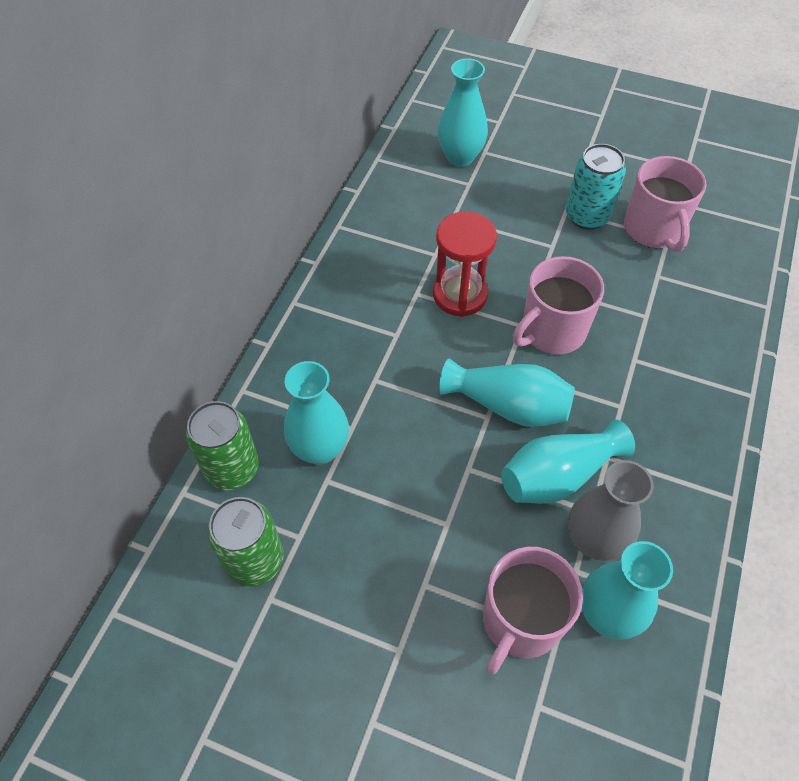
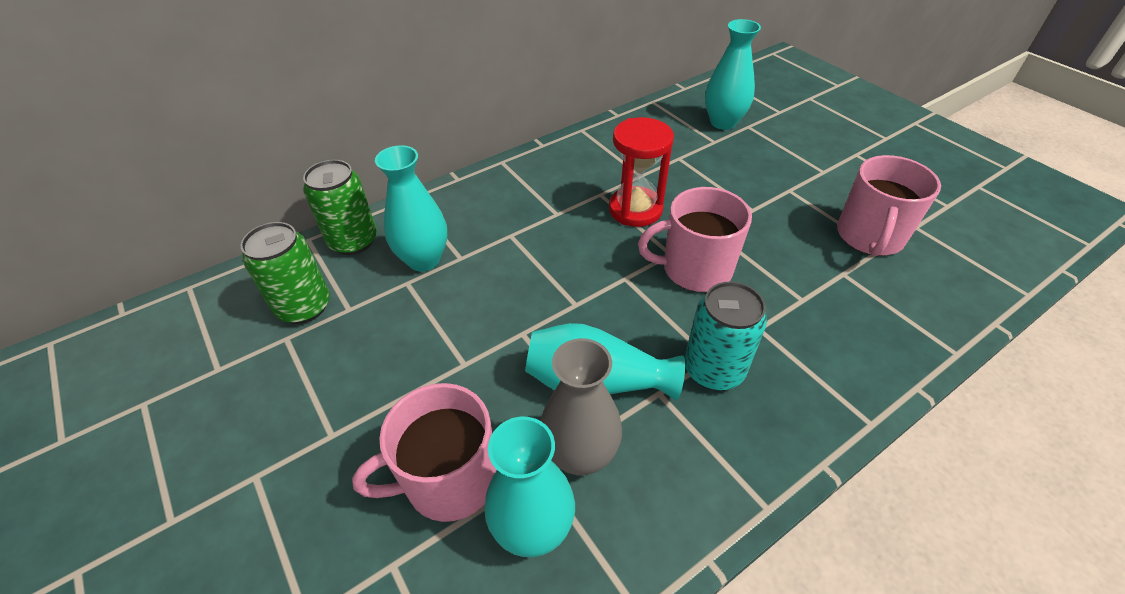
camera: 35 degrees right, 10 degrees down
turquoise vase [439,358,575,427] -> none
turquoise can [566,144,626,230] -> turquoise can moved to [685,282,767,390]

